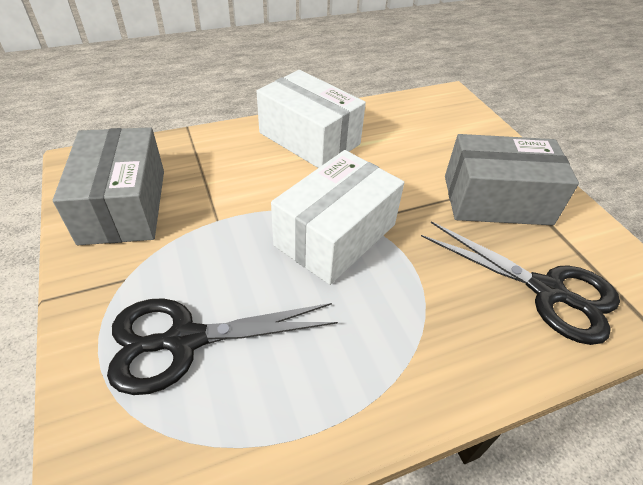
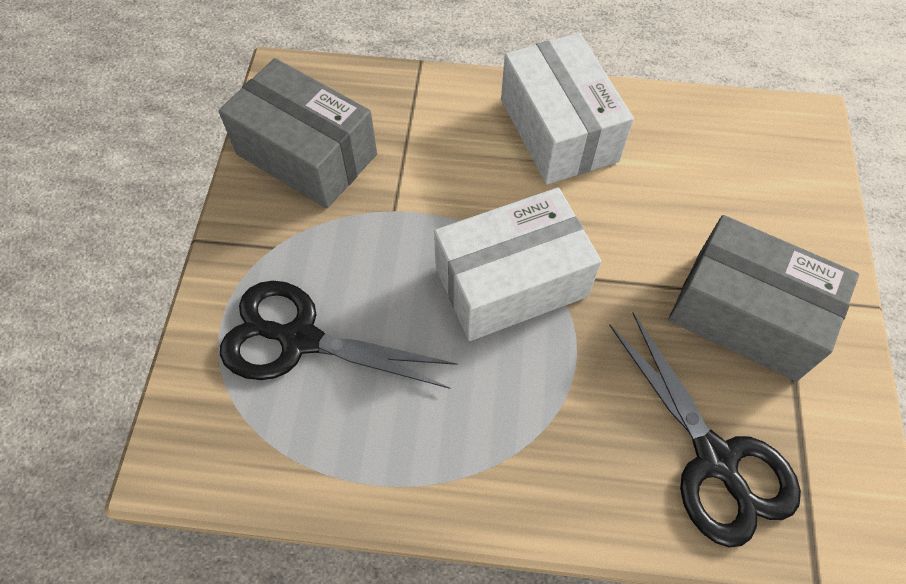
camera: 30 degrees right, 15 degrees up
grey box [53,127,164,245] -> grey box turned 75 degrees counterclockwise [218,58,377,208]

